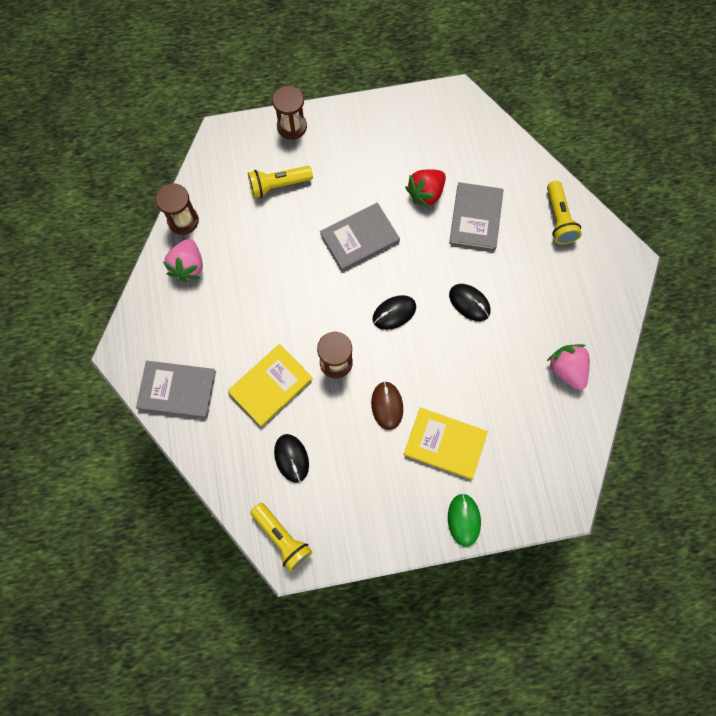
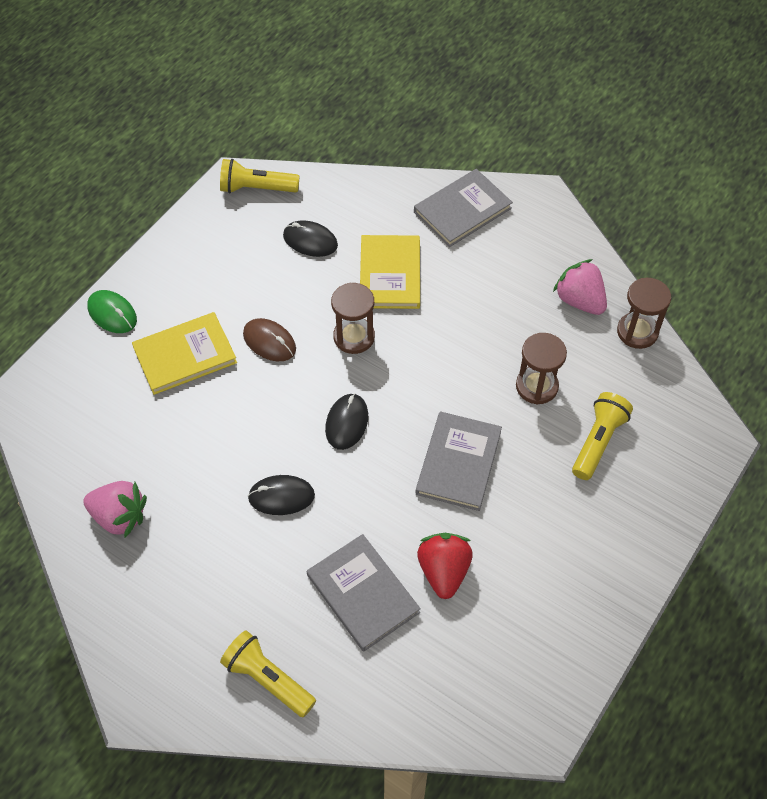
camera: 135 degrees right, 15 degrees down
brown hourglass [272,86,307,140] -> brown hourglass moved to [516,333,567,405]

